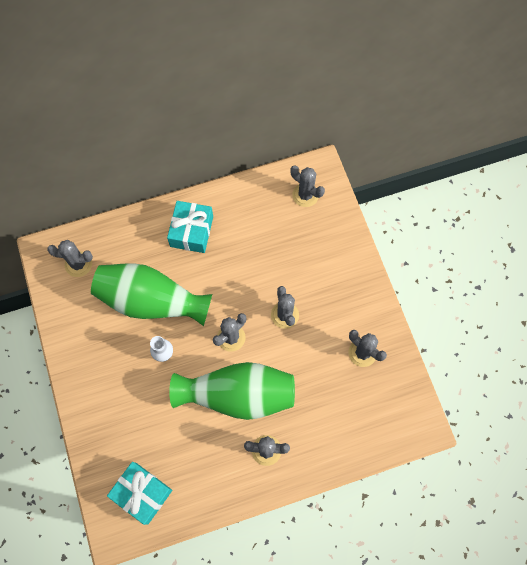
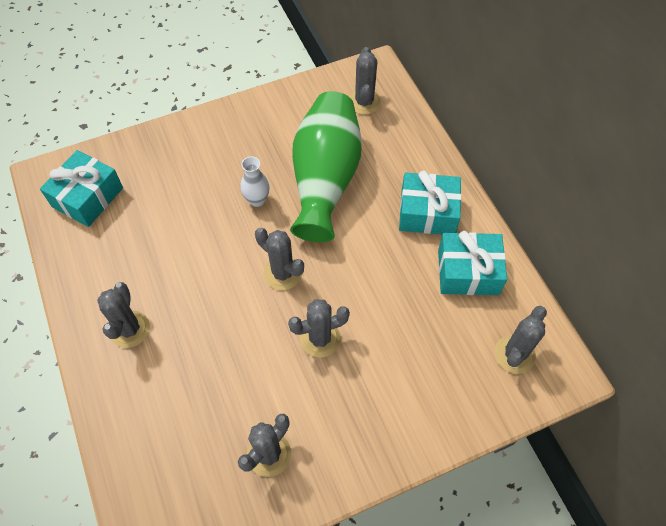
camera: 85 degrees right, 10 degrees down
green vase [169,362,295,420] -> none
none -> turquoise gift [438,231,507,295]

